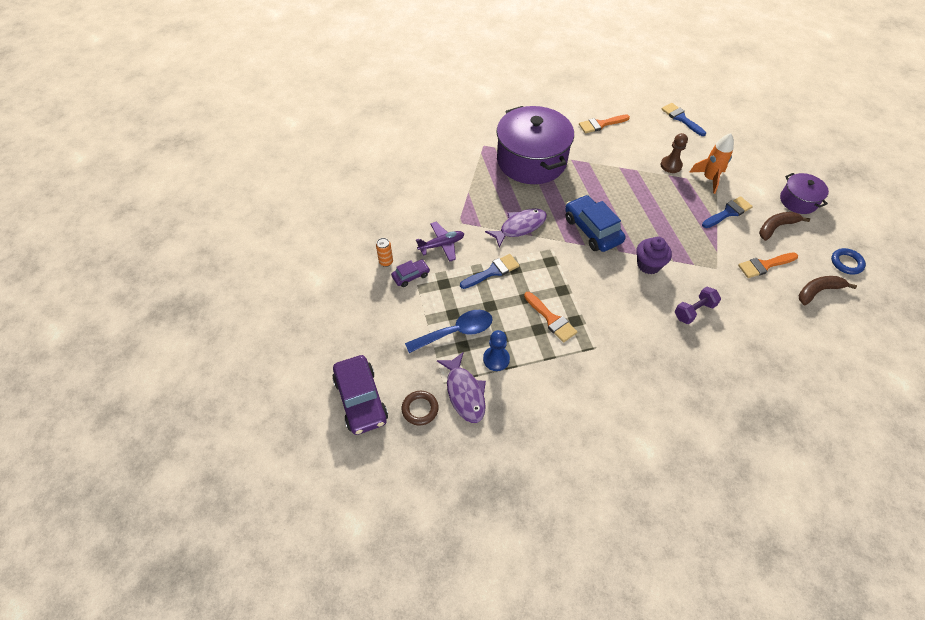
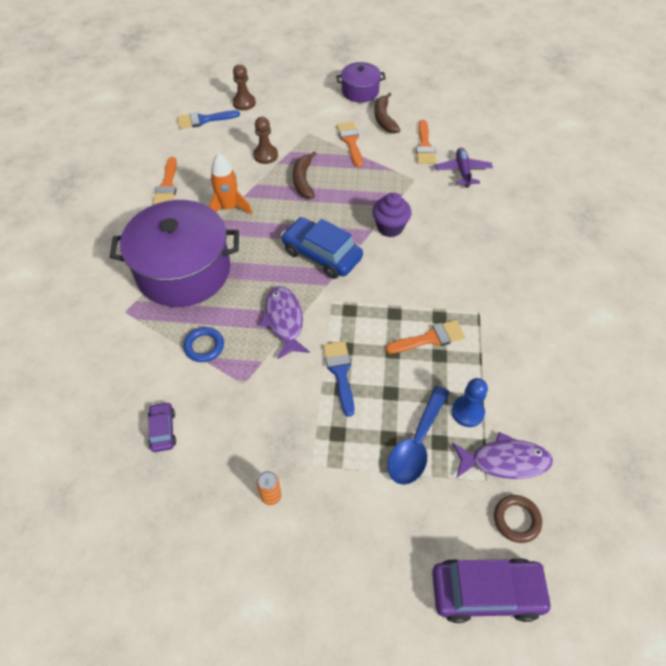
camera: 70 degrees left, 0 degrees up
purple car [391,259,430,287] -> purple car moved to [148,402,176,452]
blue spoon [405,310,493,353] -> blue spoon turned 150 degrees counterclockwise [388,386,450,485]
purple plane [416,222,464,262] -> purple plane moved to [435,148,493,188]
blue car [565,195,626,252] -> blue car turned 45 degrees clockwise [281,217,363,279]
purple dumbbell [675,287,721,324] -> none
orange rocket [689,133,734,194] -> orange rocket moved to [209,153,252,215]
blue brush [702,196,753,228] -> orange brush [337,122,363,167]
brown banana [799,276,857,305] -> brown banana moved to [293,151,316,199]
blue ring [831,248,866,275] -> blue ring moved to [183,327,224,362]
none -> brown pawn [233,64,256,111]

